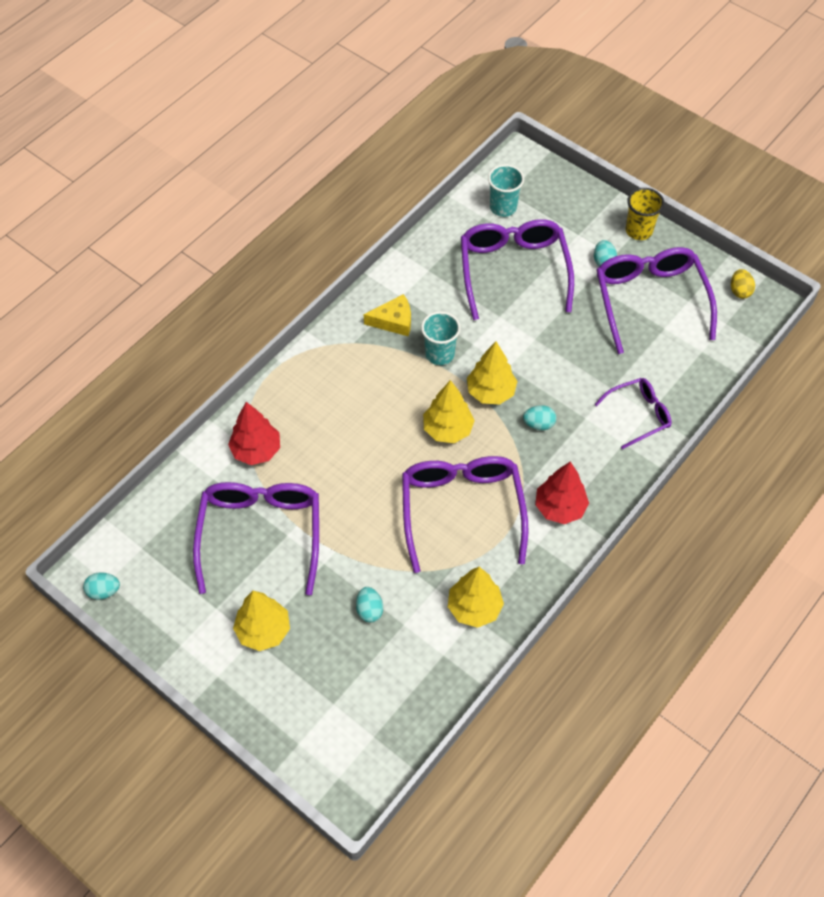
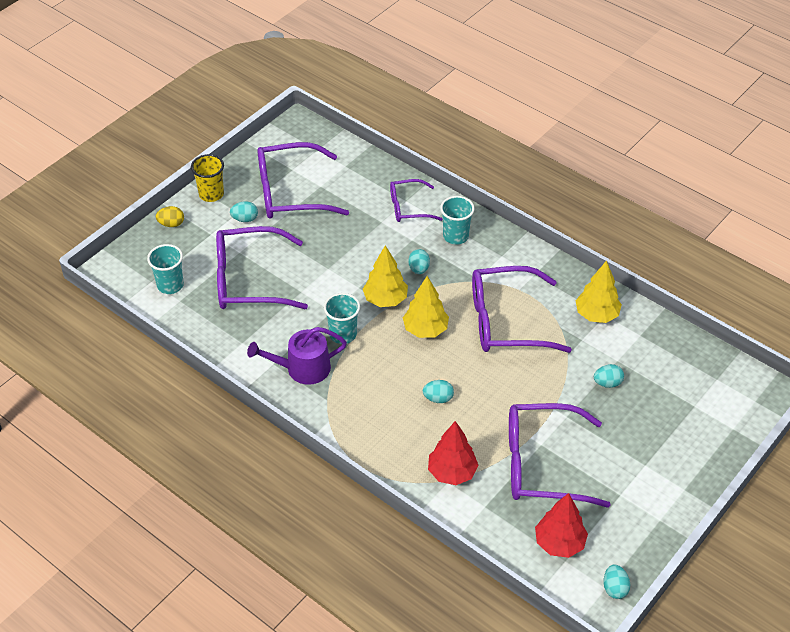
camera: 90 degrees left, 10 degrees down
yellow tree [233,591,290,651] -> none
yellow cheese [364,294,411,336] -> purple watering can [247,327,347,385]
red tree [535,462,589,524] -> red tree moved to [535,493,588,558]
purple glasses [594,378,672,449] -> purple glasses turned 75 degrees counterclockwise [390,179,442,222]
yellow egg [731,269,755,299] -> yellow egg moved to [156,206,184,227]
none -> turquoise egg [423,380,454,403]
none -> turquoise cup [440,196,475,245]

